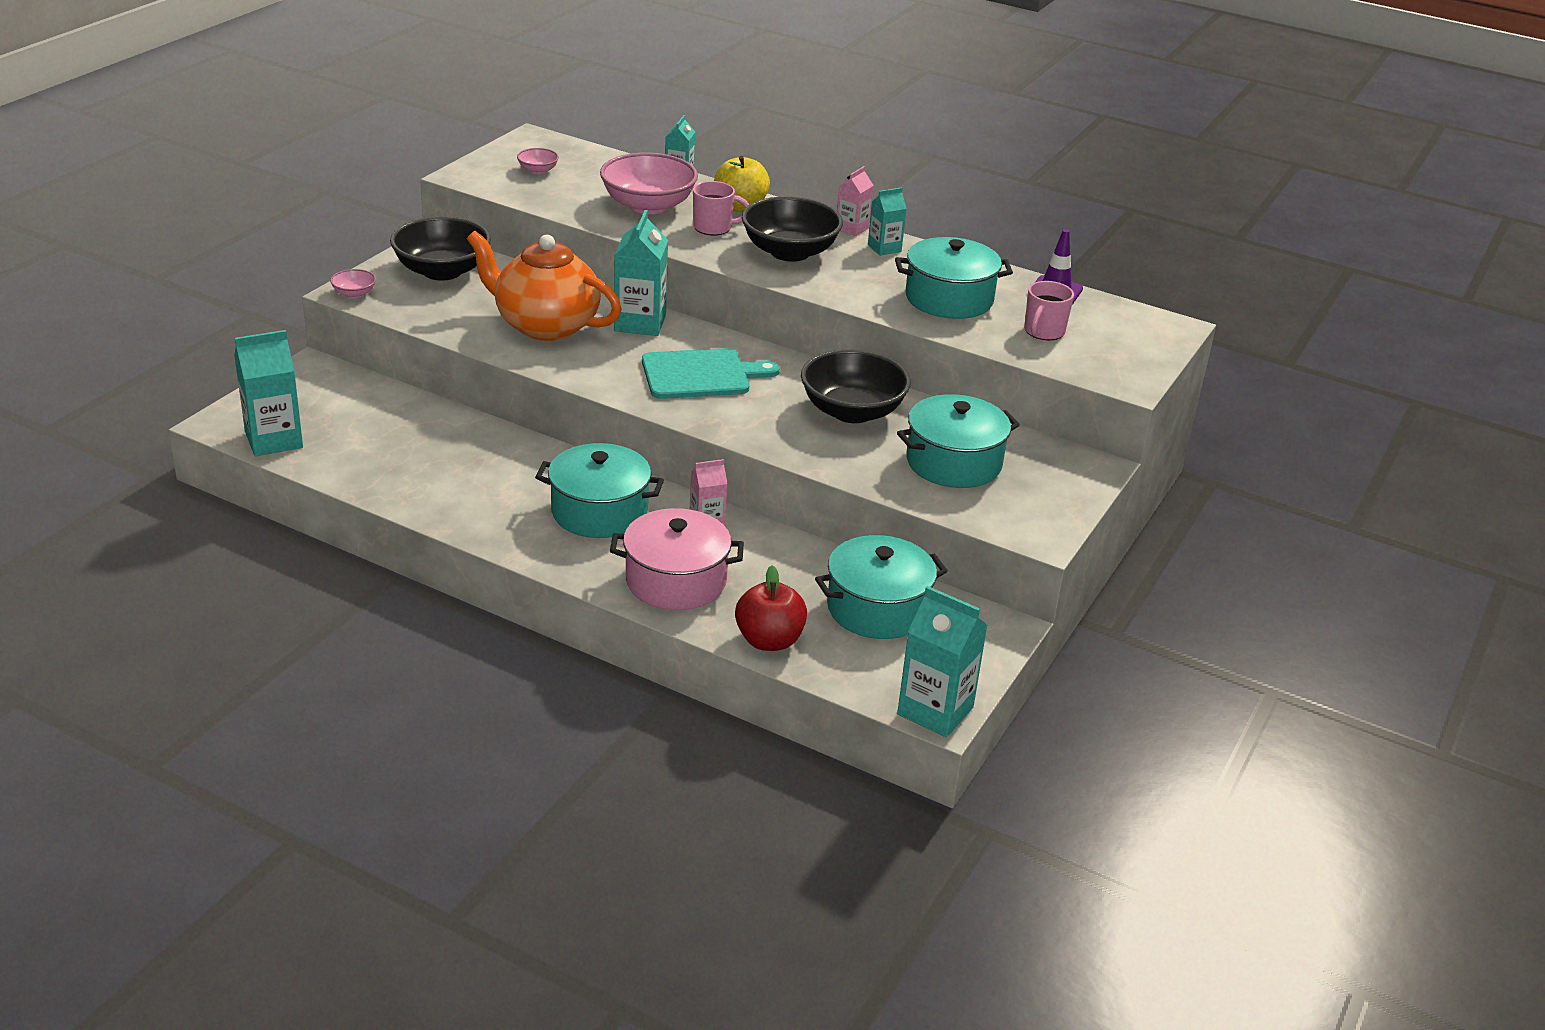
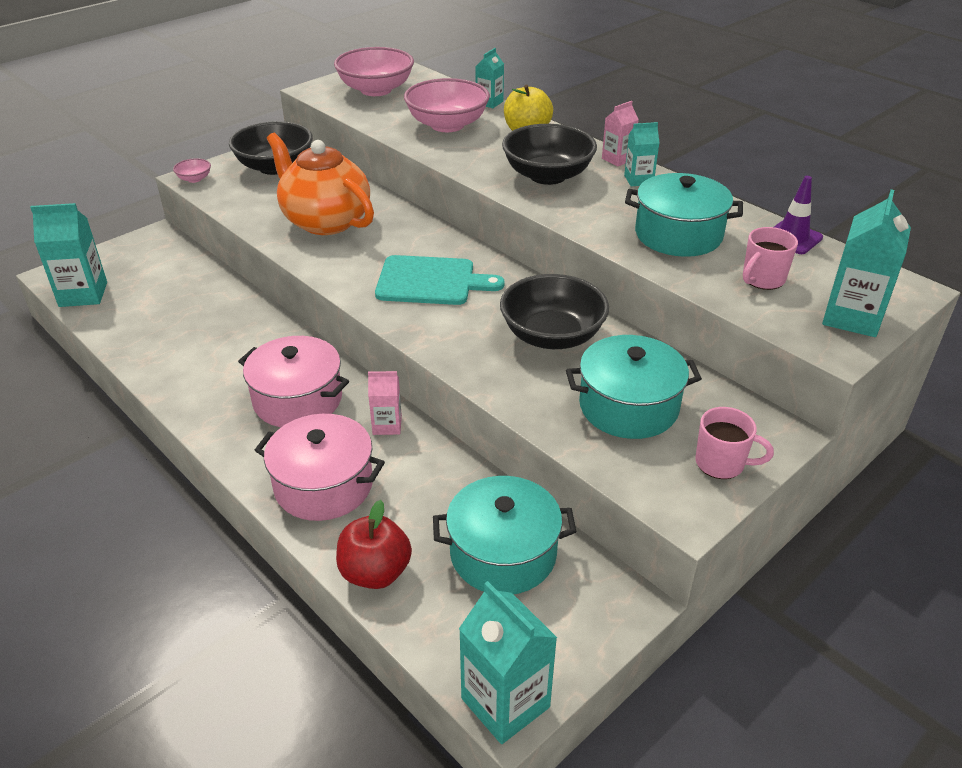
camera: 20 degrees right, 5 degrees up
pink bowl [517,148,559,174] -> pink bowl [334,47,414,96], size x2.27
turquoise pot [535,443,664,538] -> pink pot [238,336,349,427]
turquoise carton [614,210,668,336] -> turquoise carton moved to [822,189,911,337]
pink mug [693,181,750,235] -> pink mug moved to [695,407,774,479]

